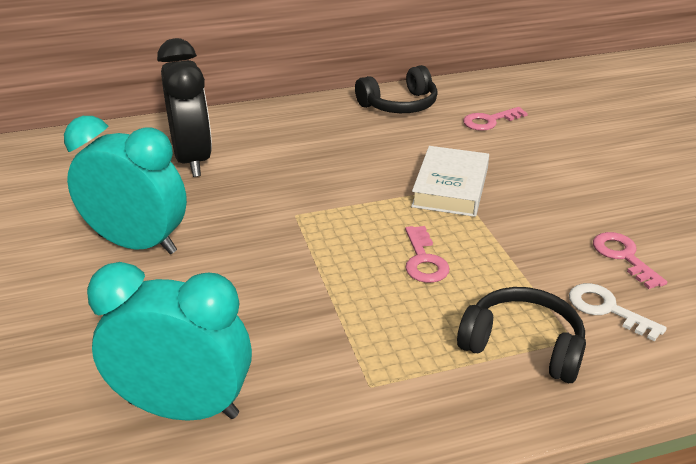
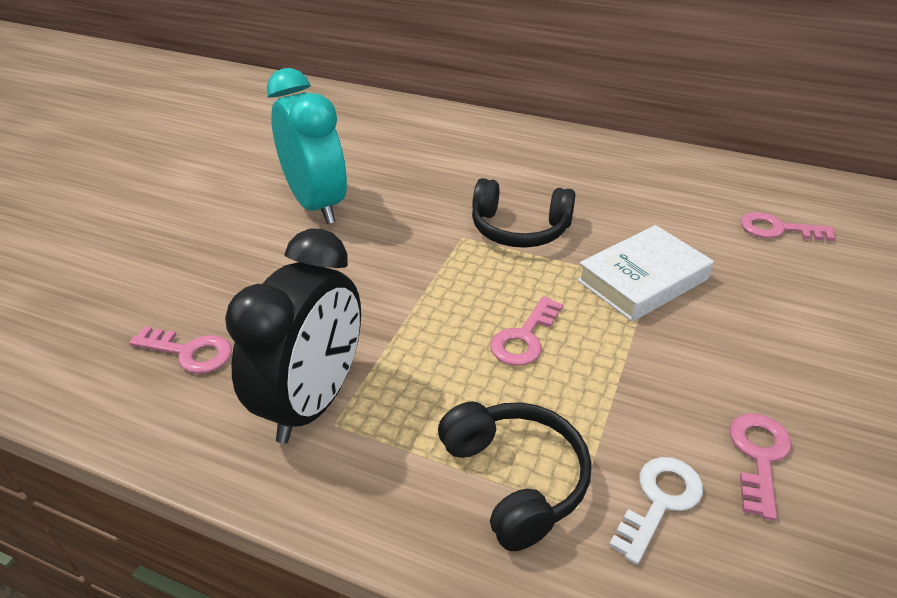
camera: 40 degrees right, 5 degrees up
turquoise clock [87,262,252,421] -> pink key [129,326,232,374]
black clock [157,38,212,177] -> black clock moved to [225,228,361,443]
black headphones [355,65,438,113] -> black headphones moved to [472,178,575,248]
white key [569,283,667,341] -> white key turned 45 degrees clockwise [609,457,703,565]

